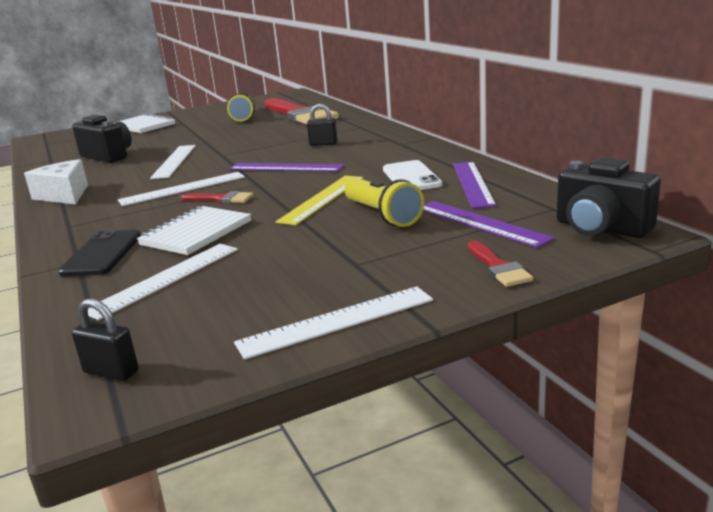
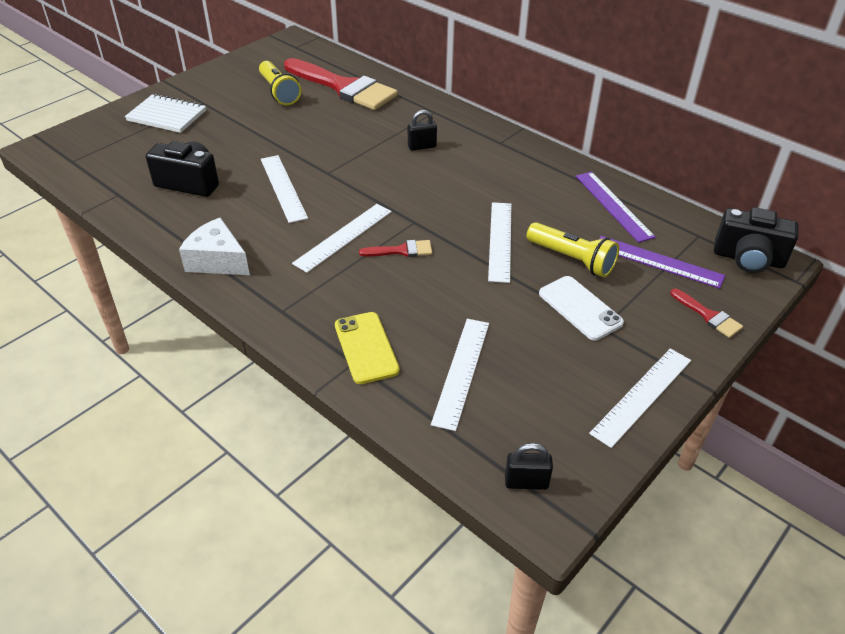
camera: 25 degrees left, 20 degrees up
black phone [58,230,141,277] -> yellow phone [335,312,400,384]
white notebook [137,206,251,255] -> none
purple ruler [229,163,345,172] -> none
yellow ruler [276,176,364,225] -> white ruler [488,202,511,283]
white phone [383,160,442,190] -> white phone moved to [539,276,624,341]

